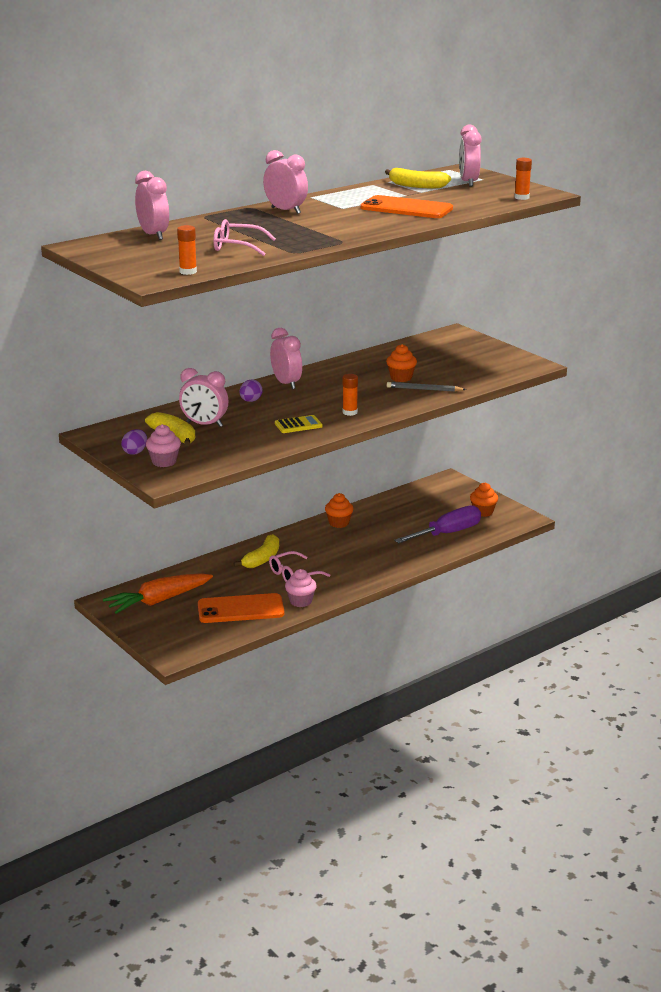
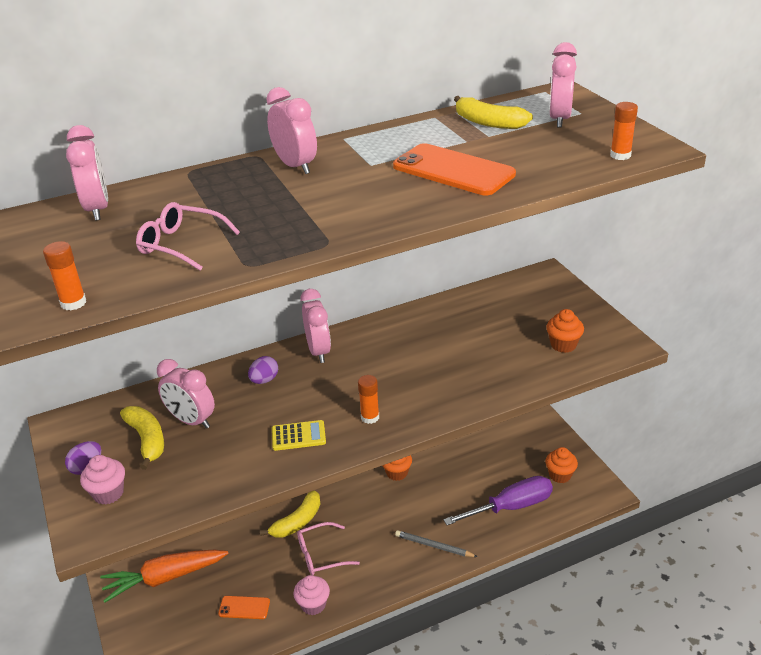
camera: 15 degrees right, 10 degrees up
orange phone [198,593,284,623] -> orange phone [218,596,270,619], size x0.51
orange cupcake [386,344,417,382] -> orange cupcake moved to [546,309,584,353]
grey pencil [387,382,466,392] -> grey pencil moved to [395,530,478,557]

